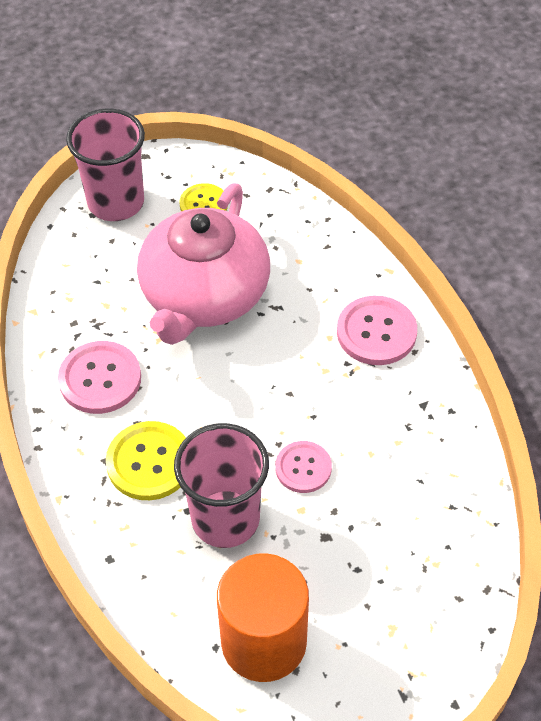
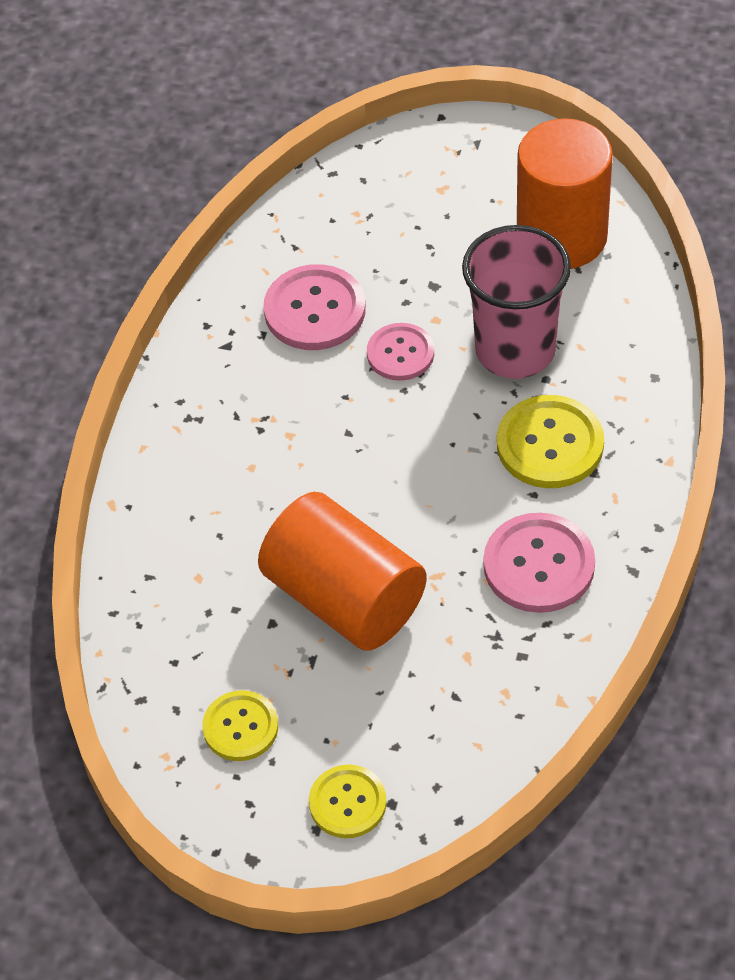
camera: 140 degrees left, 0 degrees up
pink cup [66,109,145,221] -> yellow button [309,764,387,838]
pink teapot [137,183,270,345] -> orange cylinder [258,492,427,651]
pink button [337,296,417,365] -> pink button moved to [263,264,366,350]

